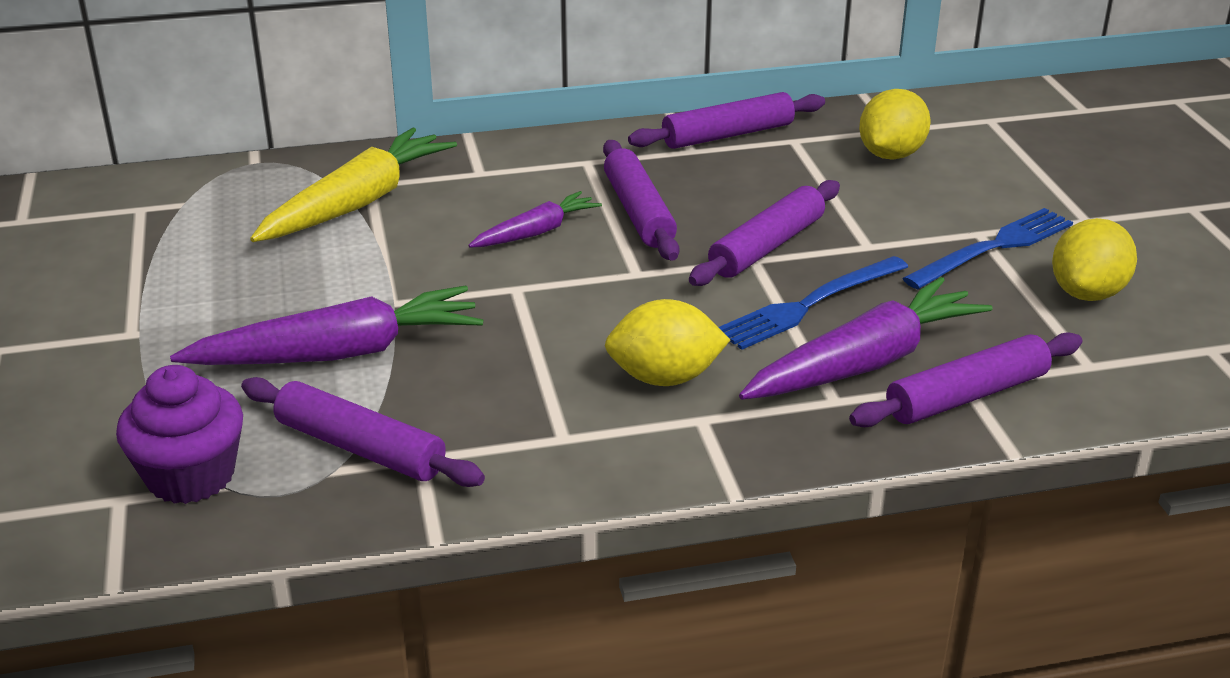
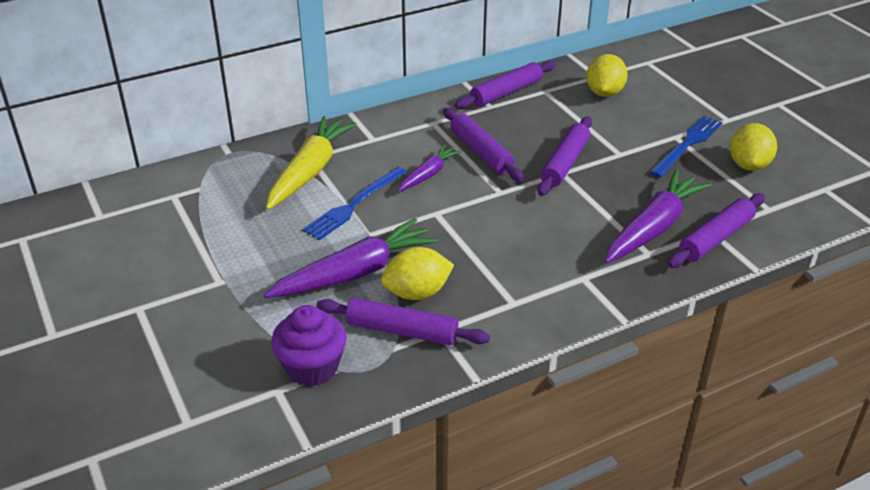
camera: 15 degrees left, 5 degrees up
yellow lemon [605,299,730,386] -> yellow lemon moved to [381,247,454,300]
blue fork [719,256,908,350] -> blue fork moved to [302,167,407,240]

